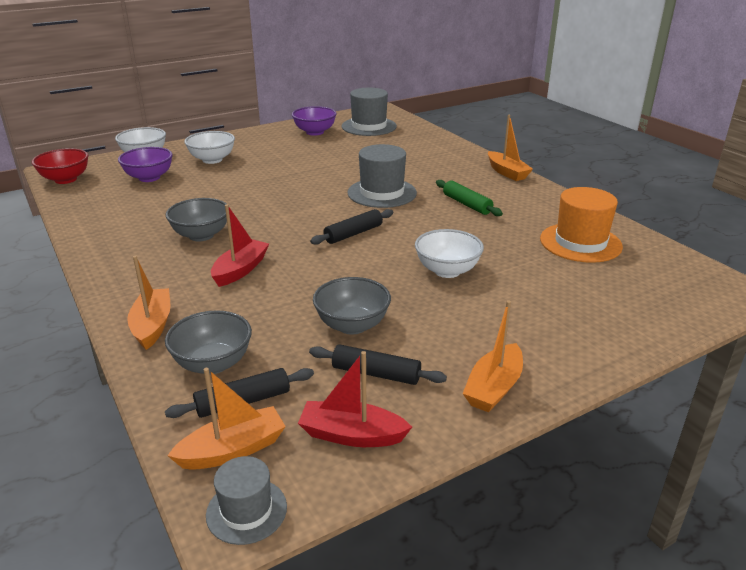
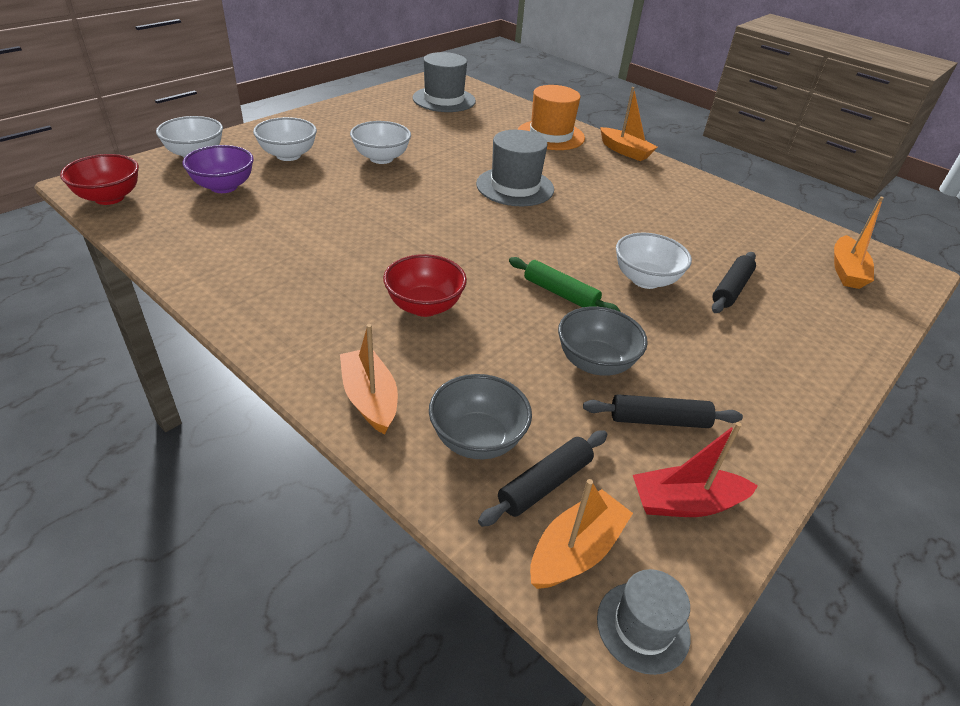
camera: 20 degrees left, 10 degrees up
grey bowl [166,198,228,241] -> none
red boat [211,205,269,287] -> red bowl [383,254,467,317]
purple bowl [292,106,337,136] -> none
black rolling pin [310,209,394,245] -> black rolling pin moved to [712,252,756,313]
green rolling pin [436,180,503,216] -> green rolling pin moved to [509,257,620,312]
orange boat [463,300,523,412] -> orange boat moved to [834,197,884,289]
orange hat [540,187,623,263] -> orange hat moved to [518,85,585,150]
none -> white bowl [350,121,411,164]

